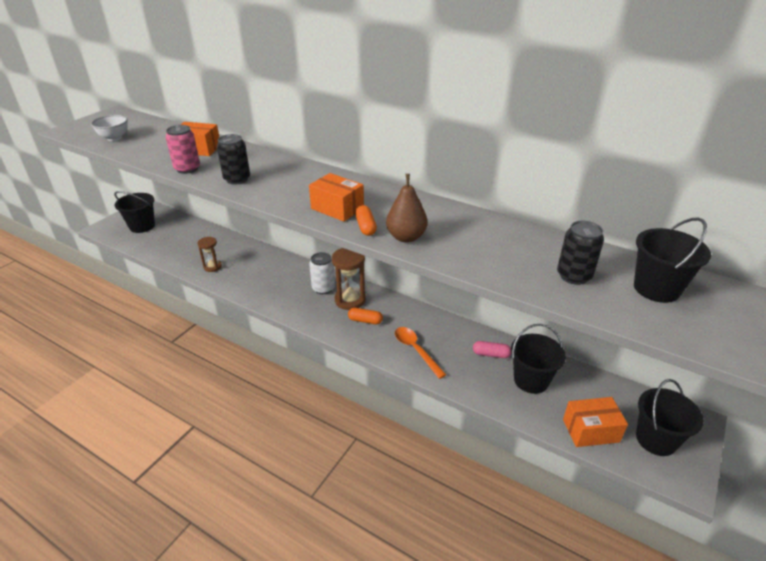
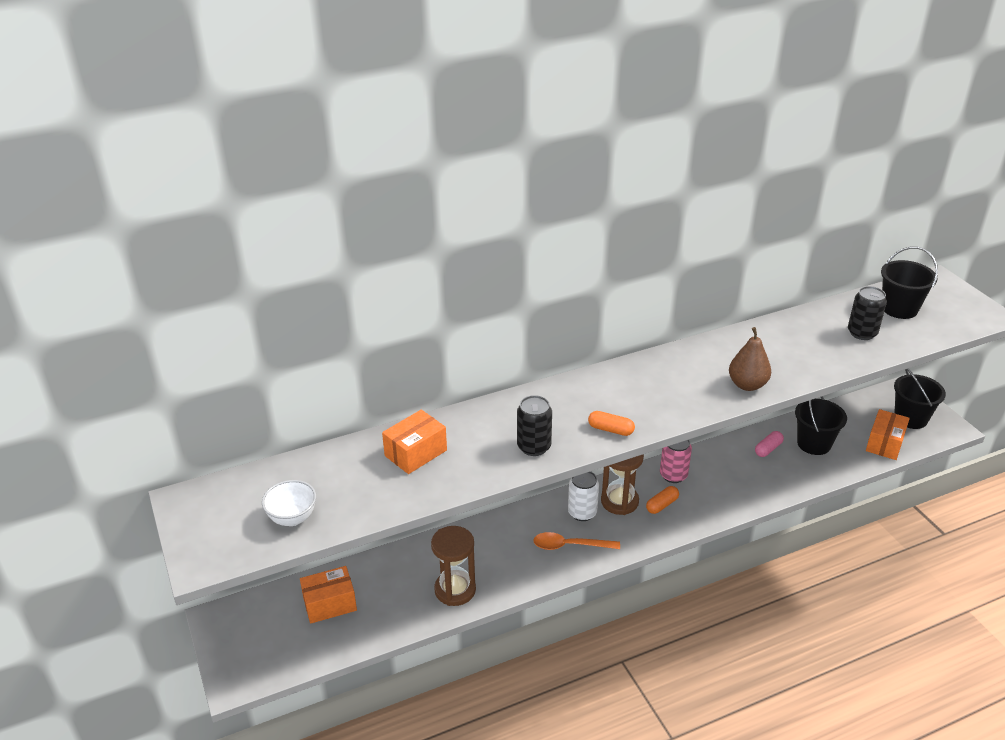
camera: 55 degrees left, 0 degrees up
black bucket [114,191,155,233] -> none
pink can [166,125,200,174] -> pink can moved to [660,440,692,483]
brown hourglass [197,237,222,272] -> brown hourglass [431,526,476,606], size x1.63
orange box [309,173,364,222] -> orange box moved to [300,566,357,624]
orange capsule [355,205,377,236] -> orange capsule moved to [588,411,635,436]
orange spoon [395,327,446,379] -> orange spoon moved to [533,532,620,550]

